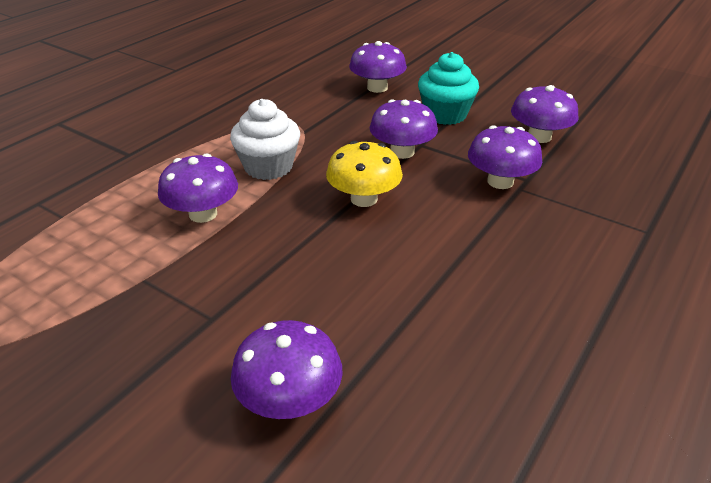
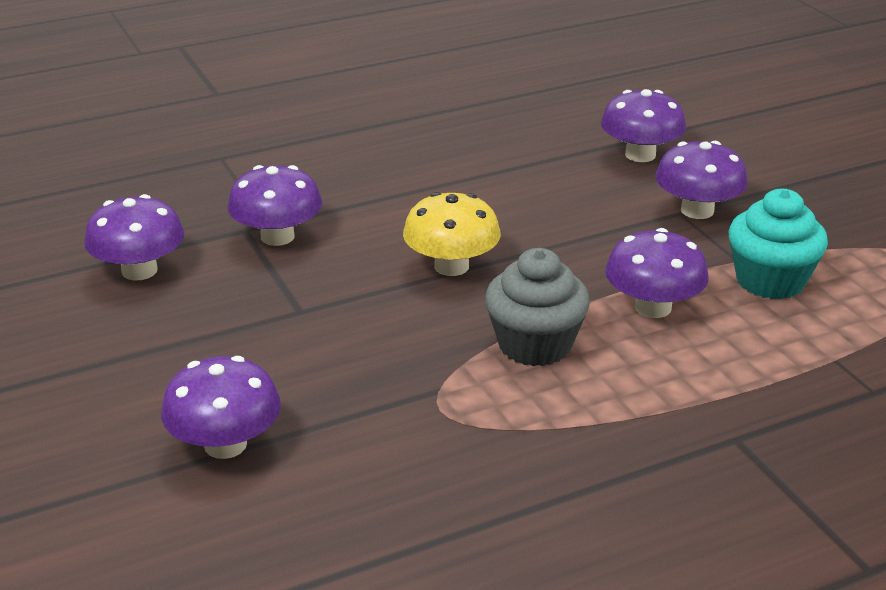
camera: 150 degrees left, 5 degrees down
white cupcake [230,99,300,180] -> grey cupcake [485,248,590,366]
purple mushroom [369,99,438,159] -> purple mushroom moved to [655,141,748,219]
turquoise cupcake [418,52,479,125] -> turquoise cupcake moved to [728,189,828,299]

